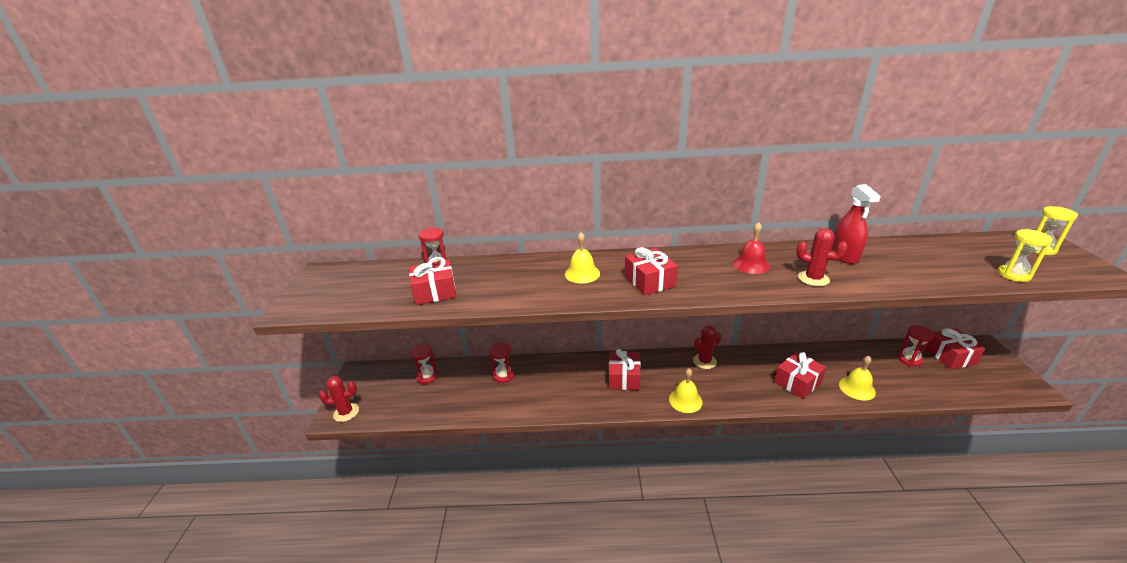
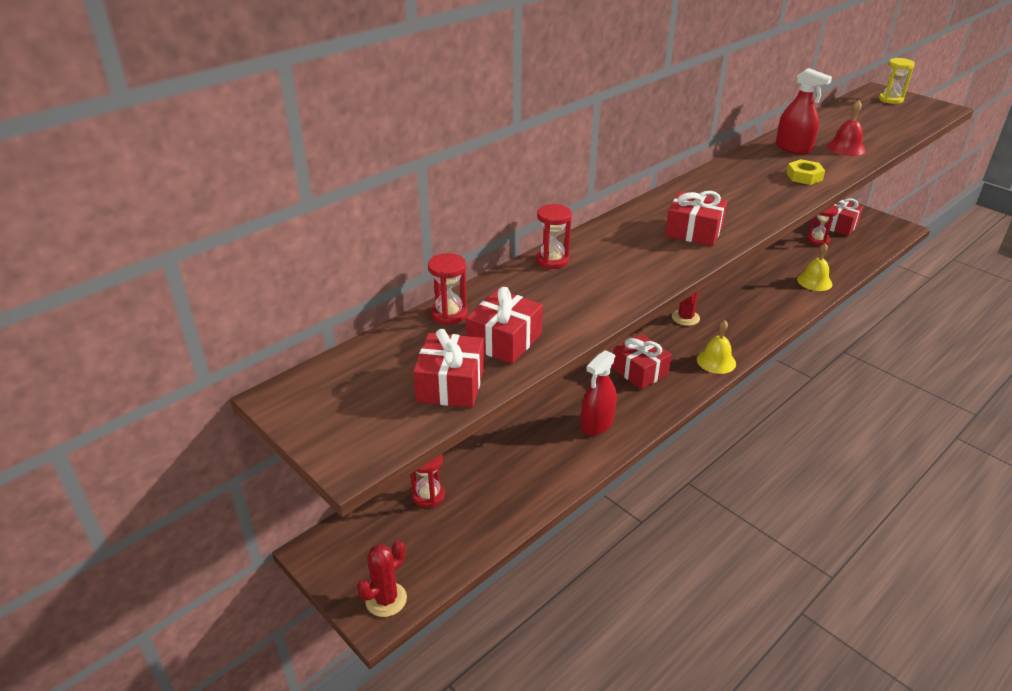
camera: 45 degrees left, 5 degrees up
red hourglass [489,342,514,383] -> red hourglass moved to [536,204,572,269]
yellow bell [565,232,600,284] -> none
red bell [733,222,770,274] -> red bell moved to [827,100,866,156]
red gift [774,352,826,399] -> red gift moved to [413,329,484,408]
red cactus [796,228,848,286] -> yellow nut [786,159,825,185]
yellow hourglass [997,229,1053,282] -> none
none -> red spray bottle [581,350,617,436]

